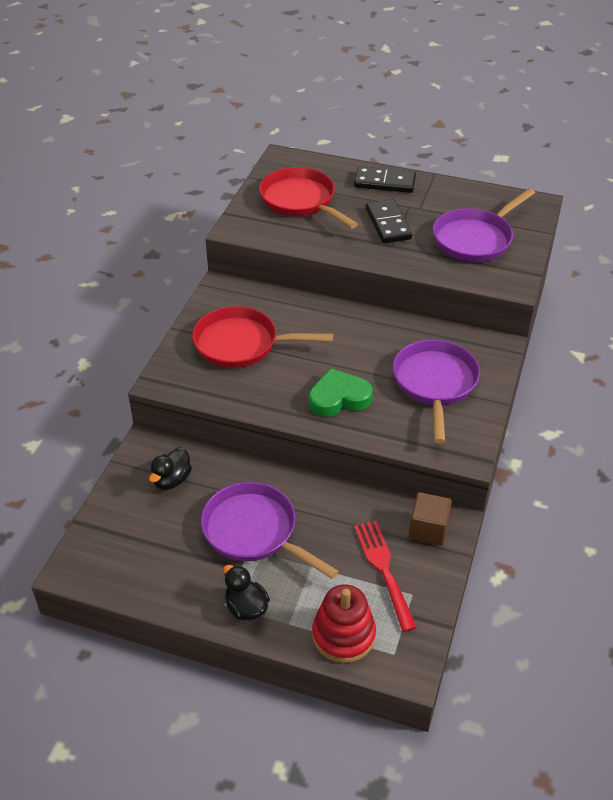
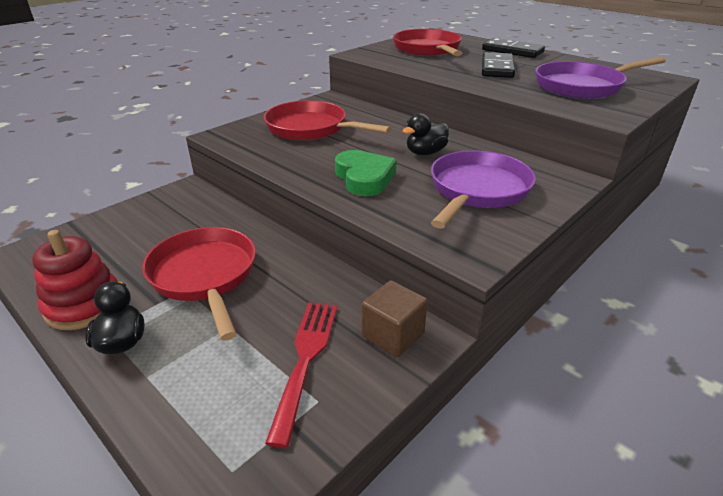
camera: 25 degrees right, 10 degrees down
black duck [149,447,192,490] -> black duck moved to [403,113,449,155]
purple pan [201,482,339,579] -> red pan [142,227,256,341]
green heart [309,368,373,417] -> green heart turned 60 degrees clockwise [335,150,397,196]
red stacking toy [312,584,376,663] -> red stacking toy moved to [32,230,118,330]

